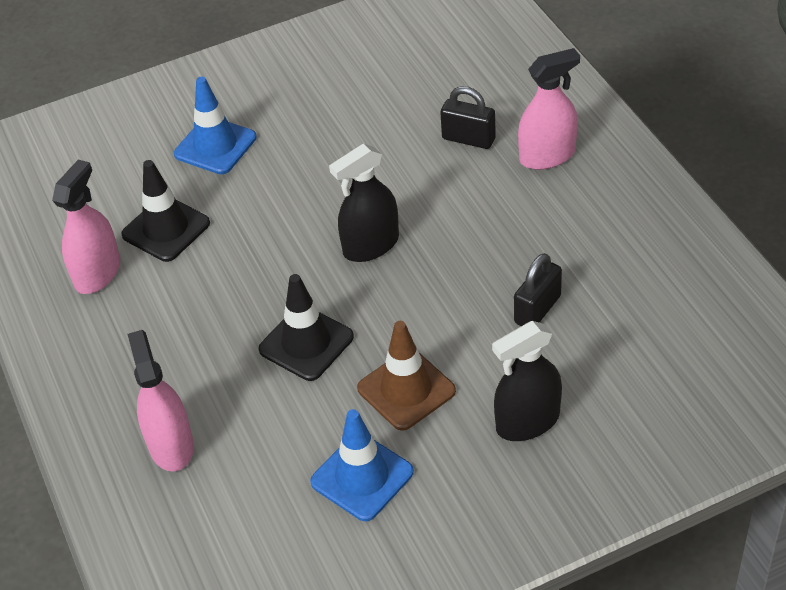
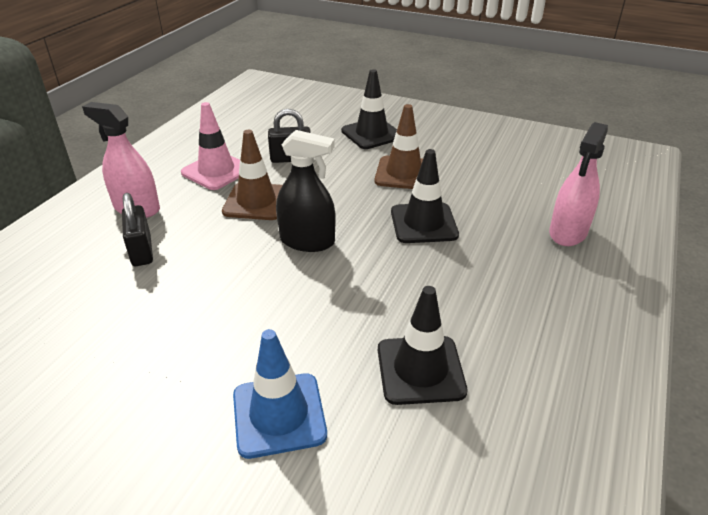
camera: 135 degrees left, 10 degrees down
pink spray bottle [52,160,120,294] -> none
blue traffic cone [310,409,414,521] -> none
black spray bottle [492,321,562,441] -> black traffic cone [341,69,397,149]
none -> pink traffic cone [181,102,240,190]
none -> brown traffic cone [222,130,282,220]

